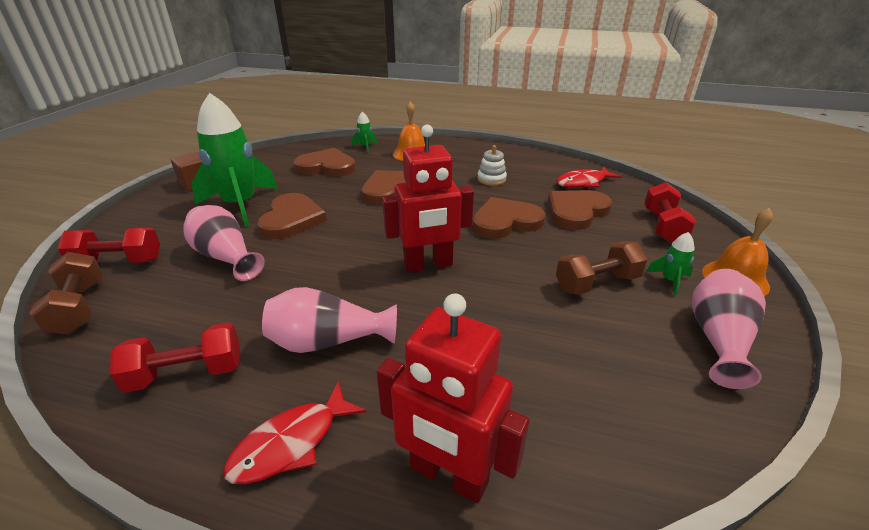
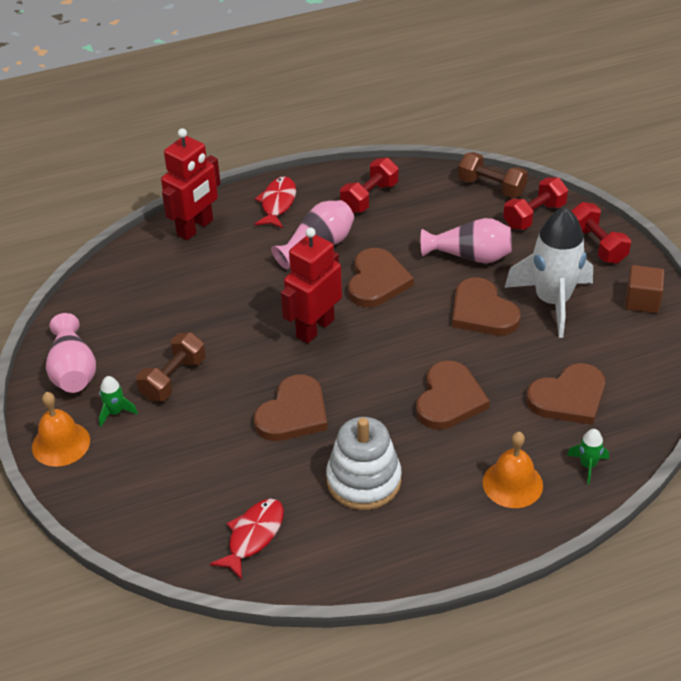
camera: 145 degrees right, 10 degrees up
green rocket [191,93,278,227] -> white rocket [504,208,593,338]
red robot [377,293,529,503] -> red robot turned 135 degrees clockwise [161,128,221,240]
white stacking toy [477,145,507,186] -> white stacking toy [326,417,402,510], size x1.86
brown heart [548,190,612,230] -> brown heart moved to [348,248,414,307]
red dumbbell [644,182,696,243] -> red dumbbell moved to [571,202,631,264]

